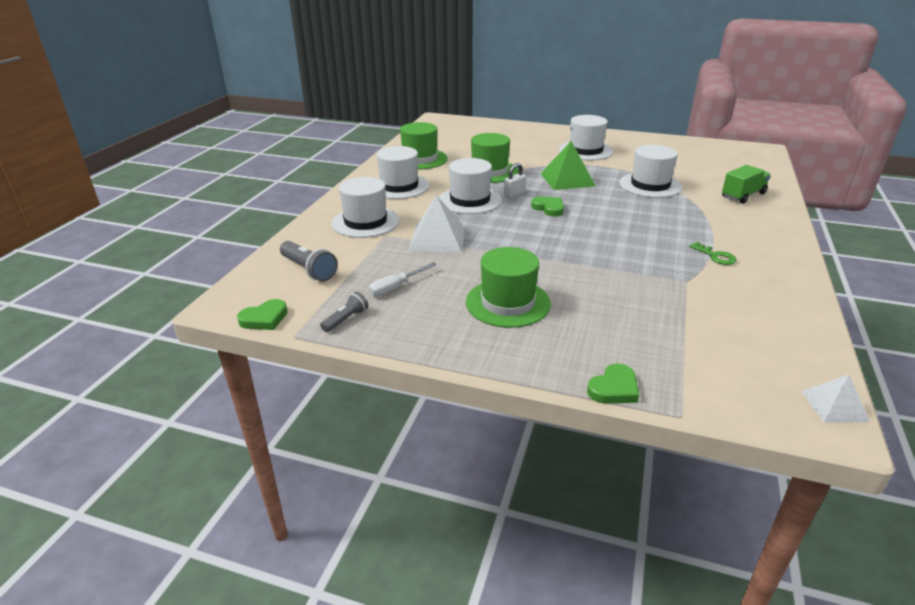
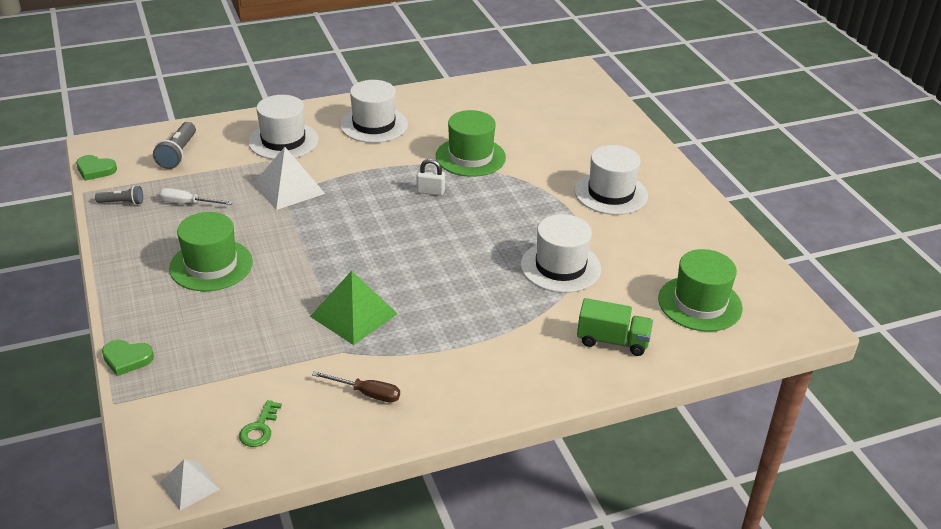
camera: 50 degrees right, 5 degrees up
green hat [400,122,448,170] -> green hat moved to [658,249,743,332]
white hat [439,158,502,214] -> none
green heart [531,196,564,217] -> none
green pyramid [540,141,595,190] -> green pyramid moved to [310,271,398,345]
green key [689,242,737,265] -> green key moved to [239,400,282,447]
none -> brown screwdriver [312,371,400,403]

